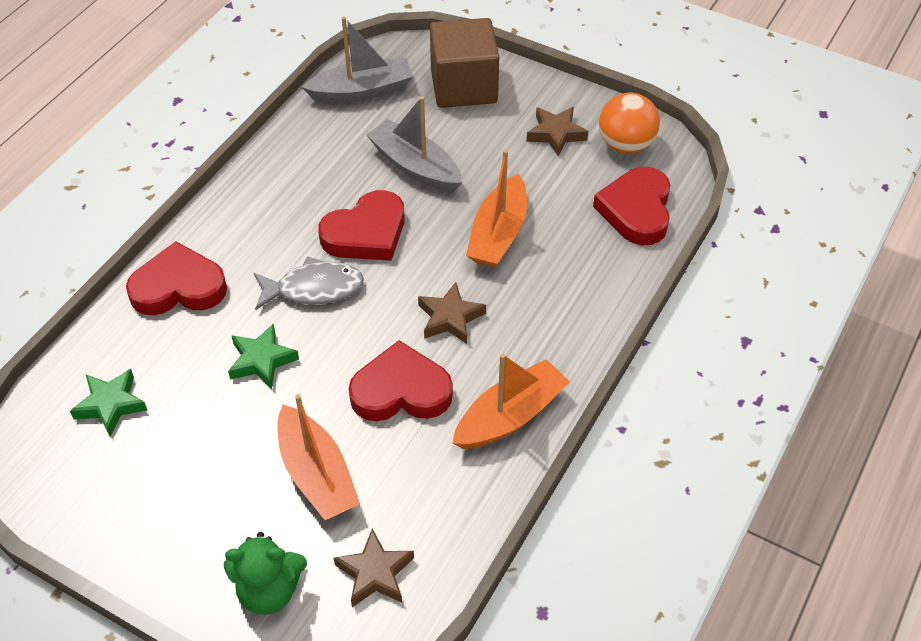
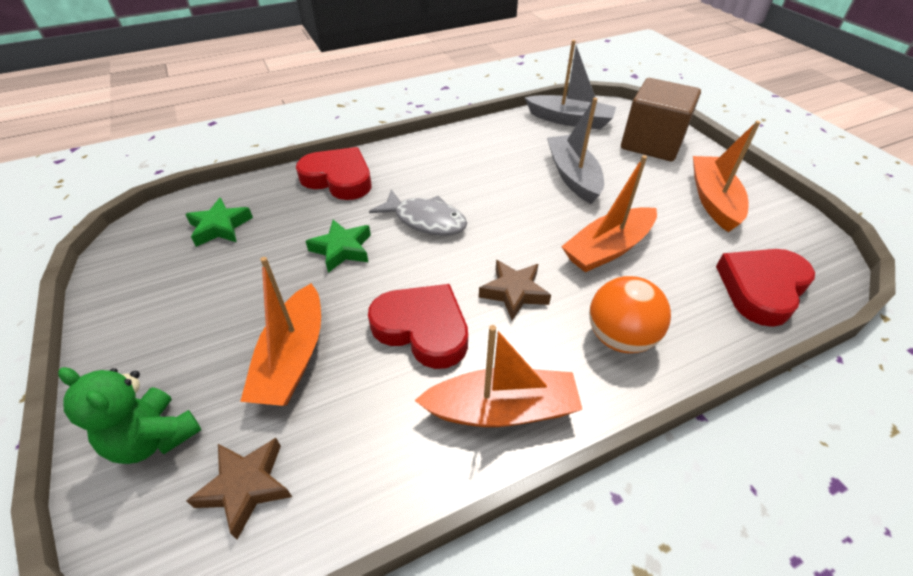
camera: 35 degrees right, 5 degrees down
red heart [318,190,405,261] -> none
brown star [526,107,588,157] -> orange boat [693,121,761,232]
orange ball [599,93,660,154] -> orange ball moved to [589,276,671,353]

